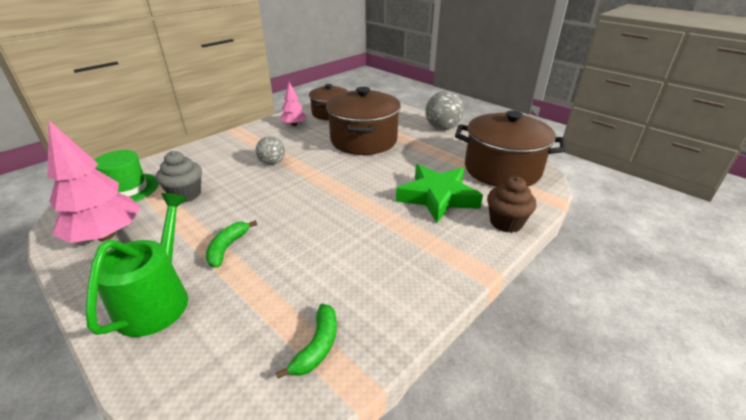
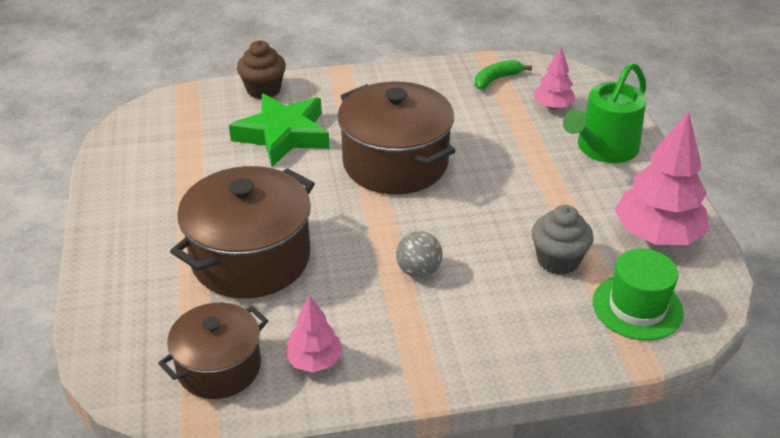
camera: 145 degrees left, 5 degrees up
green banana [206,220,257,268] -> none
grey ball [425,91,464,130] -> none
brown pot [455,111,566,187] -> brown pot moved to [337,81,455,194]
none -> pink tree [533,47,575,109]

